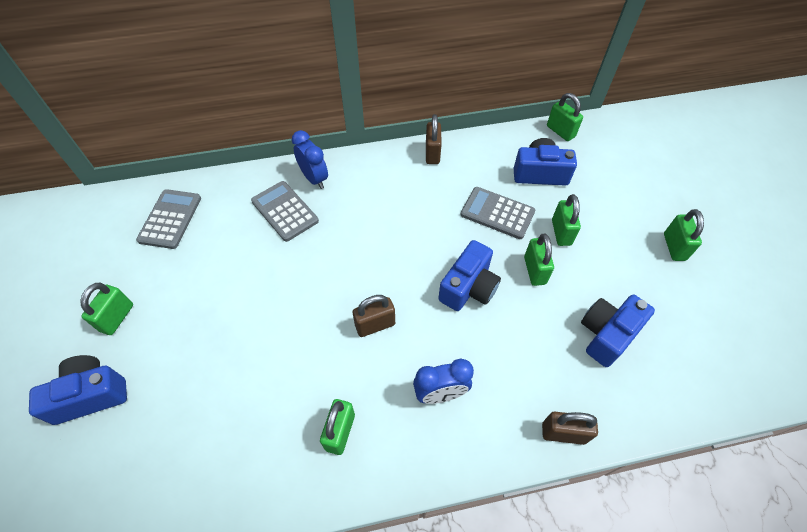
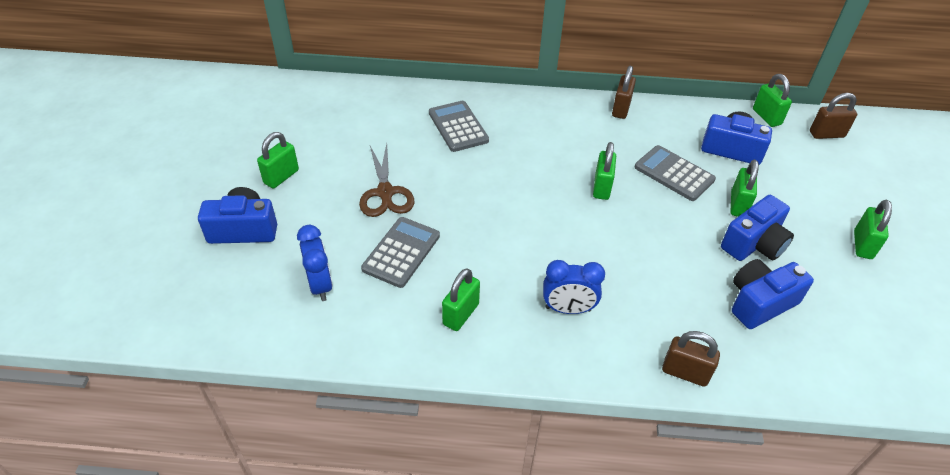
camera: 15 degrees right, 10 degrees down
grey calculator [136,189,201,249] -> grey calculator moved to [361,217,440,288]
blue clock [292,130,328,189] -> blue clock moved to [297,225,333,301]
brown padlock [352,295,395,337] -> brown padlock moved to [810,93,857,139]
blue camera [438,240,501,311] -> blue camera moved to [721,195,794,261]
green padlock [524,234,554,286] -> green padlock moved to [593,142,616,200]
none -> brown scissors [359,144,415,217]

